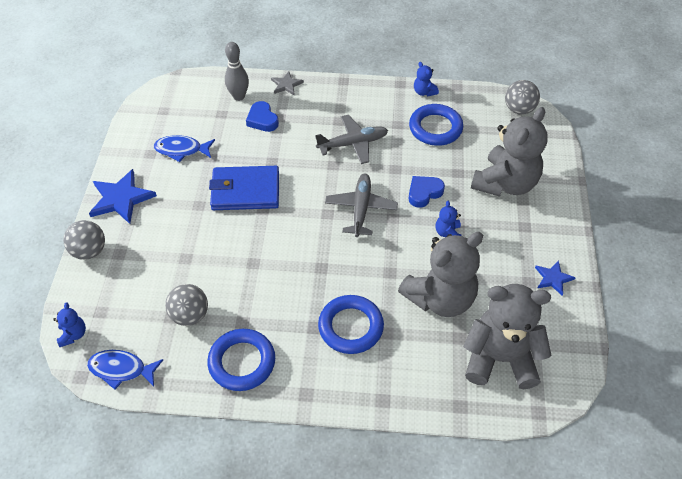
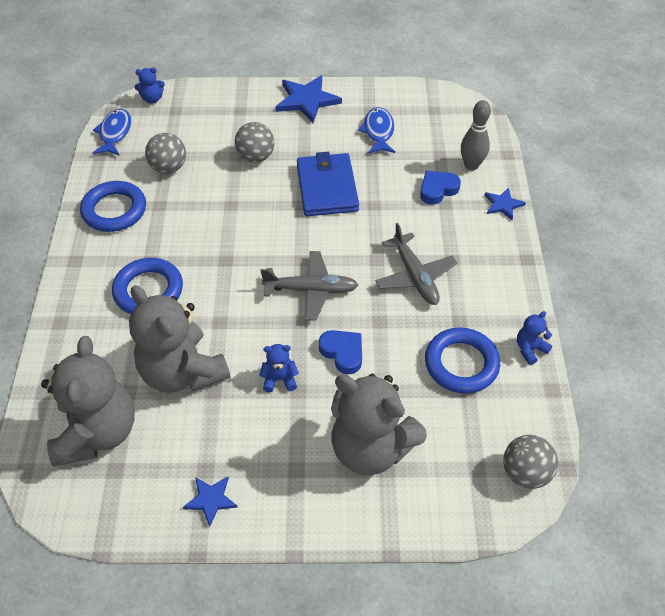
camera: 85 degrees right, 0 degrees up
grey ball [63,220,105,260] -> grey ball moved to [235,122,274,163]
grey star [271,72,304,96] -> blue star [485,188,526,220]

